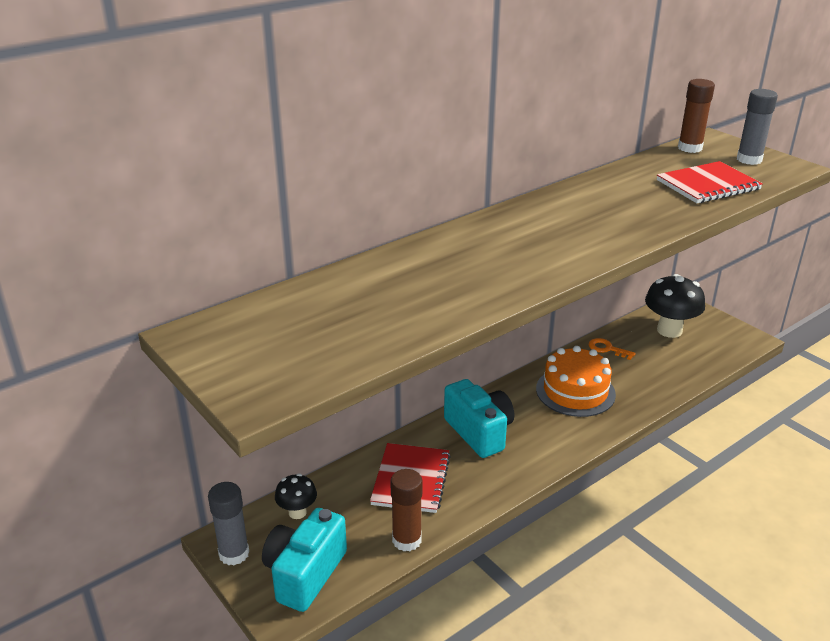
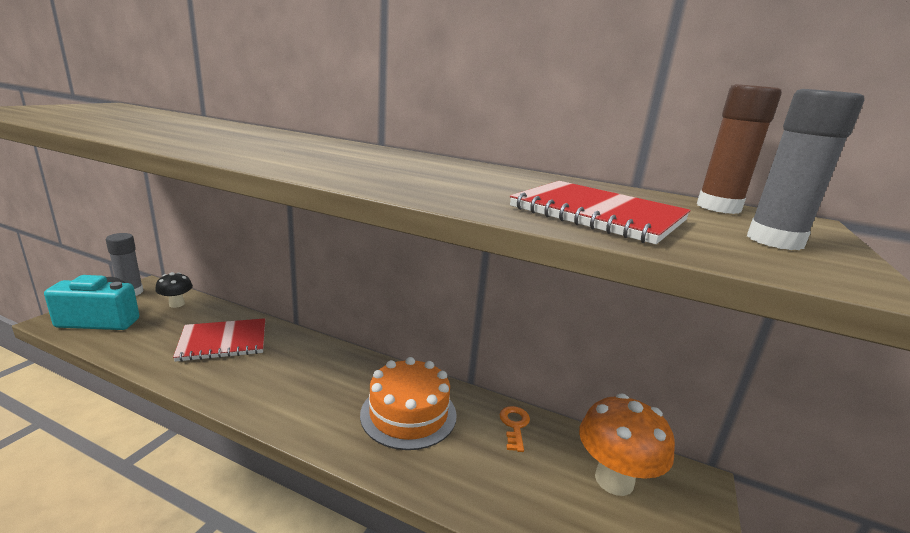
camera: 60 degrees right, 10 degrees down
brown glue stick [391,469,423,551] -> none
turquoise camera [444,379,514,458] -> none
black mushroom [645,274,705,338] -> orange mushroom [579,394,675,496]

